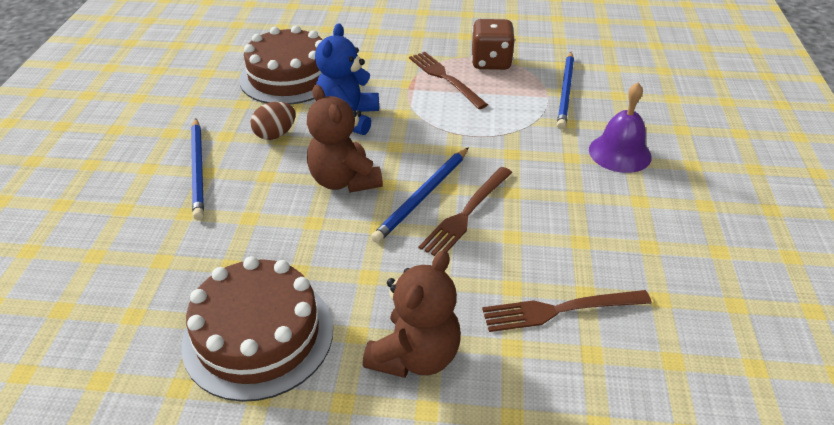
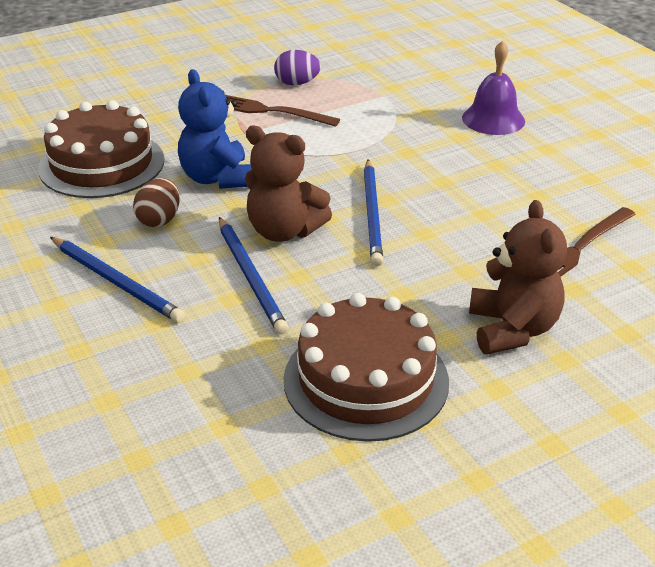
camera: 35 degrees left, 5 degrees down
brown fork [419,167,512,256] -> none
brown dice [471,19,515,70] -> purple egg [274,50,321,85]
blue pencil [557,52,574,130] -> blue pencil moved to [219,217,289,335]

